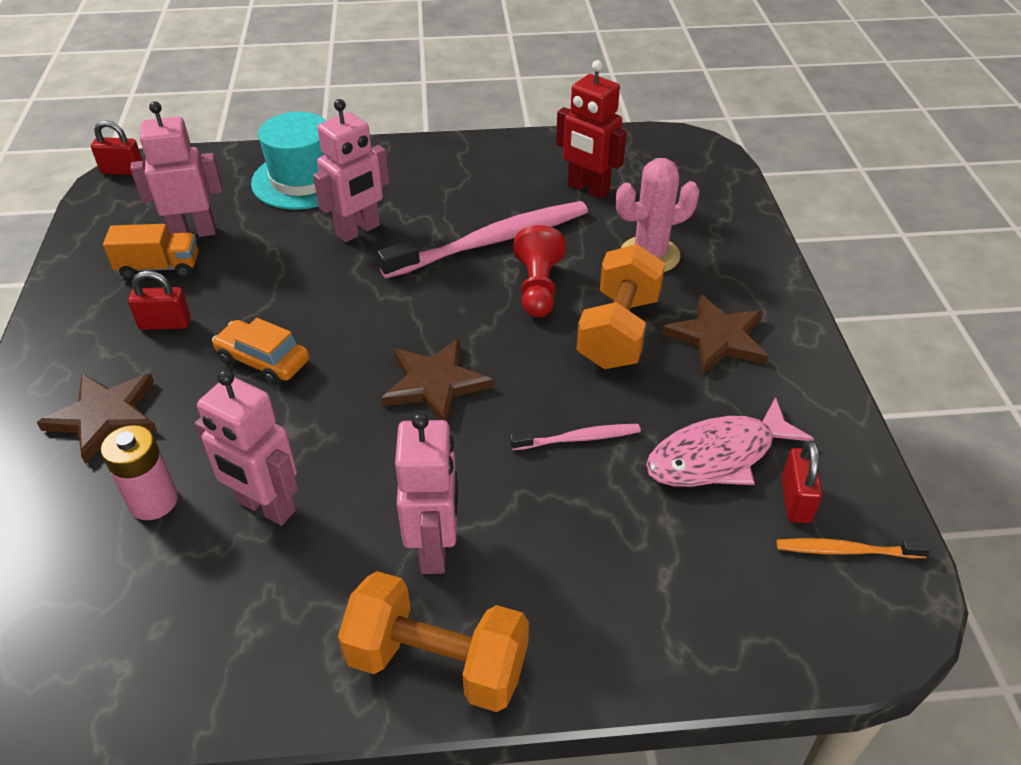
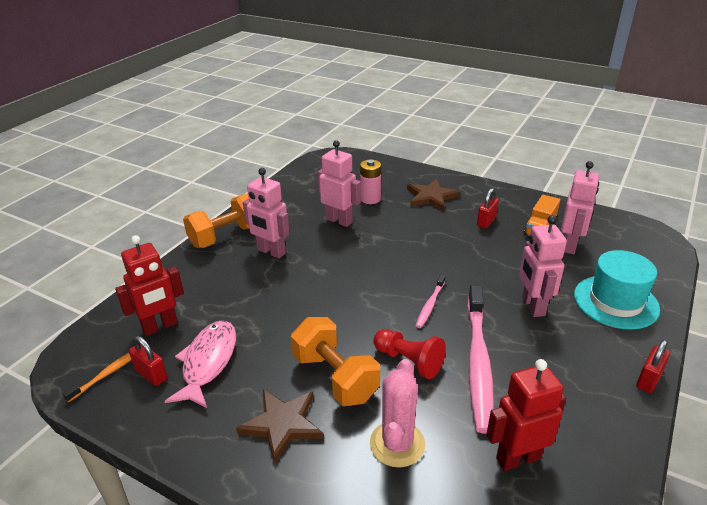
camera: 125 degrees right, 10 degrees down
red padlock [91,120,143,175] -> red padlock moved to [636,339,670,393]
pink robot [195,370,298,526] -> pink robot turned 60 degrees clockwise [318,140,361,227]
orange car [212,318,309,385] -> none
brown star [381,338,493,421] -> none
pink toothbrush [510,424,641,450] -> pink toothbrush moved to [416,275,446,328]
none -> red robot [115,235,184,336]

